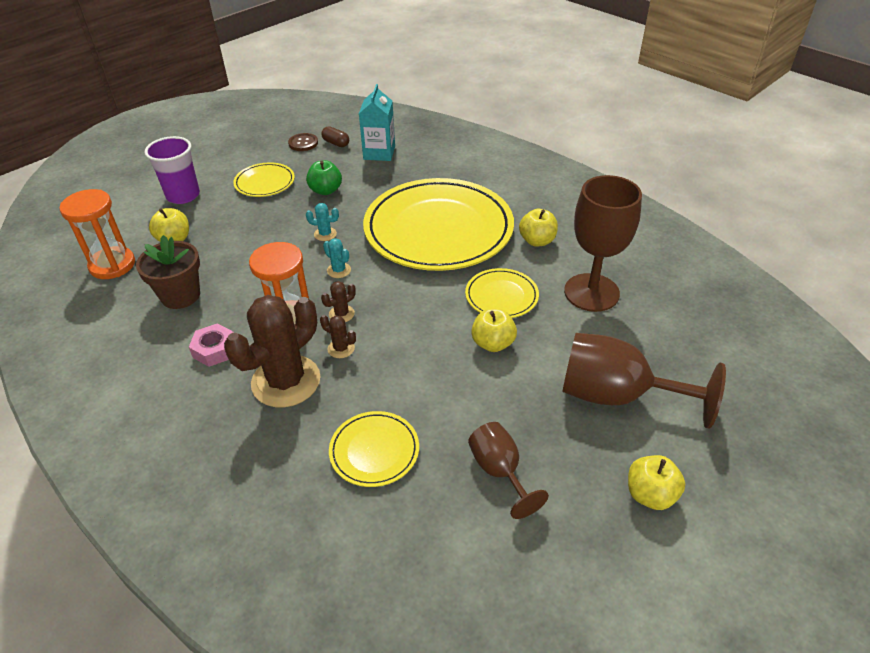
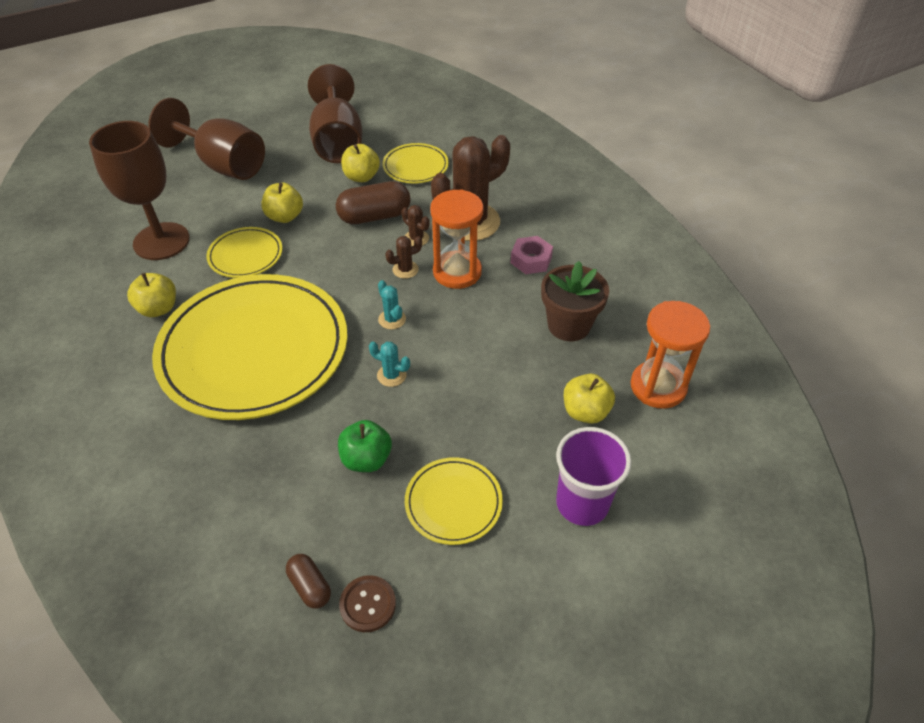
camera: 165 degrees left, 5 degrees up
turquoise carton [359,84,395,161] -> none
brown goblet [468,422,549,519] -> brown goblet [308,64,362,163], size x1.73
yellow apple [628,455,685,510] -> yellow apple moved to [341,144,380,182]
none -> brown capsule [336,181,411,224]

